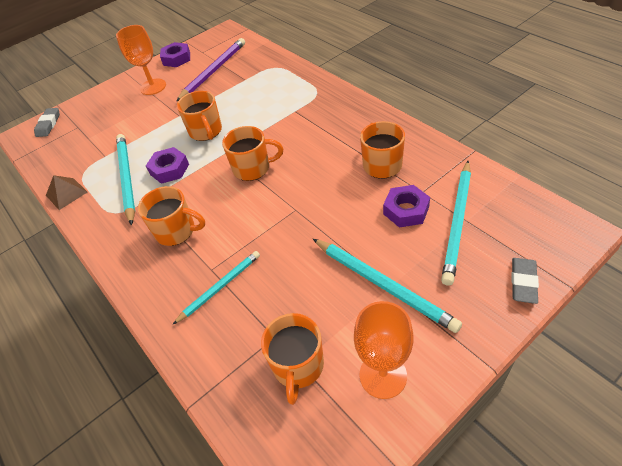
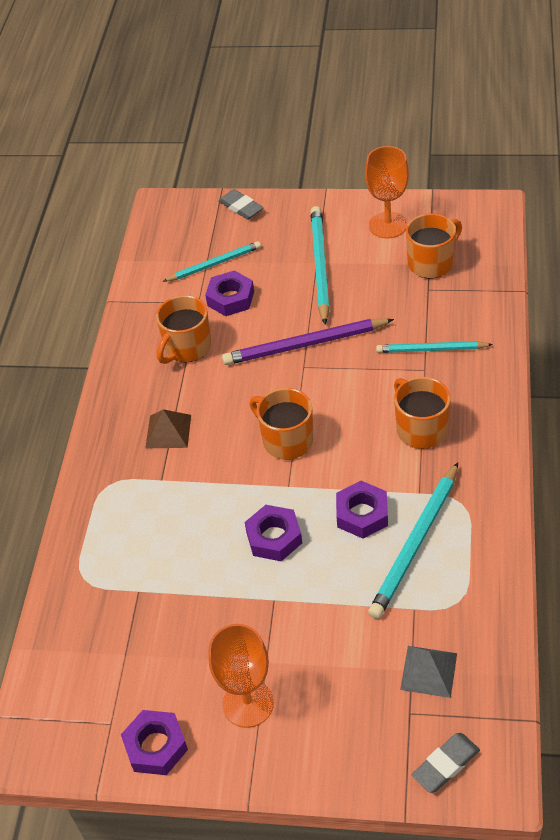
camera: 135 degrees left, 0 degrees up
brown pyramid [46,175,87,210] -> brown pyramid moved to [145,409,191,449]
purple pencil [176,38,245,101] -> purple pencil moved to [222,319,394,365]
orange mug [177,91,222,141] -> purple nut [245,505,302,561]
turquoise pencil [441,161,471,286] -> turquoise pencil [163,241,261,282], size x0.65
grey eraser [512,258,539,304] -> grey eraser turned 75 degrees clockwise [219,189,264,219]
none -> grey pyramid [400,646,457,698]

